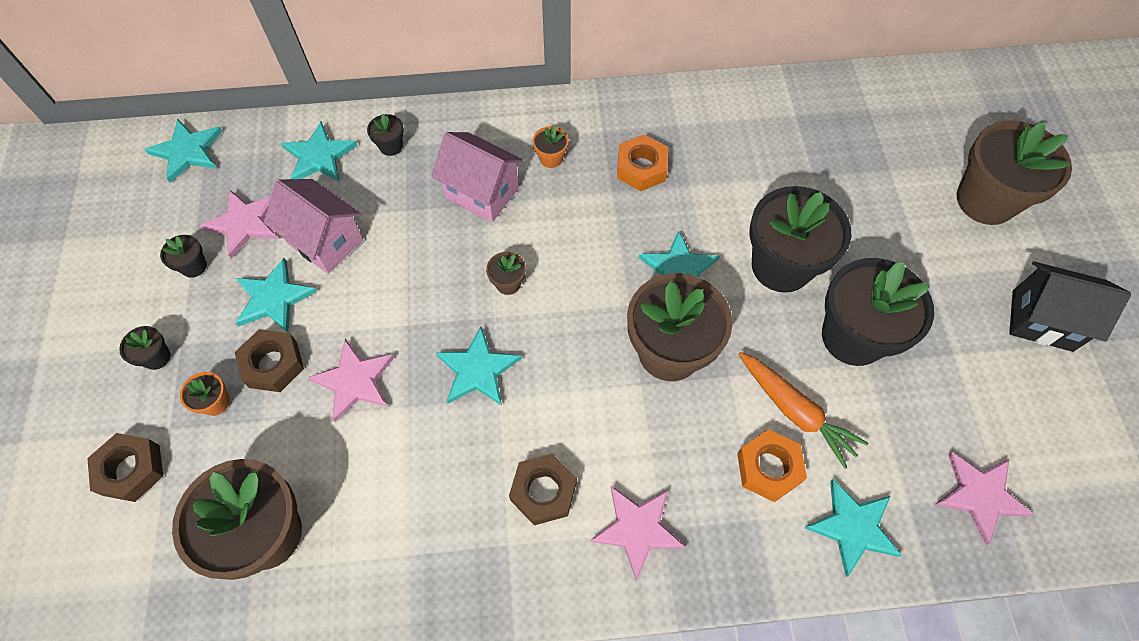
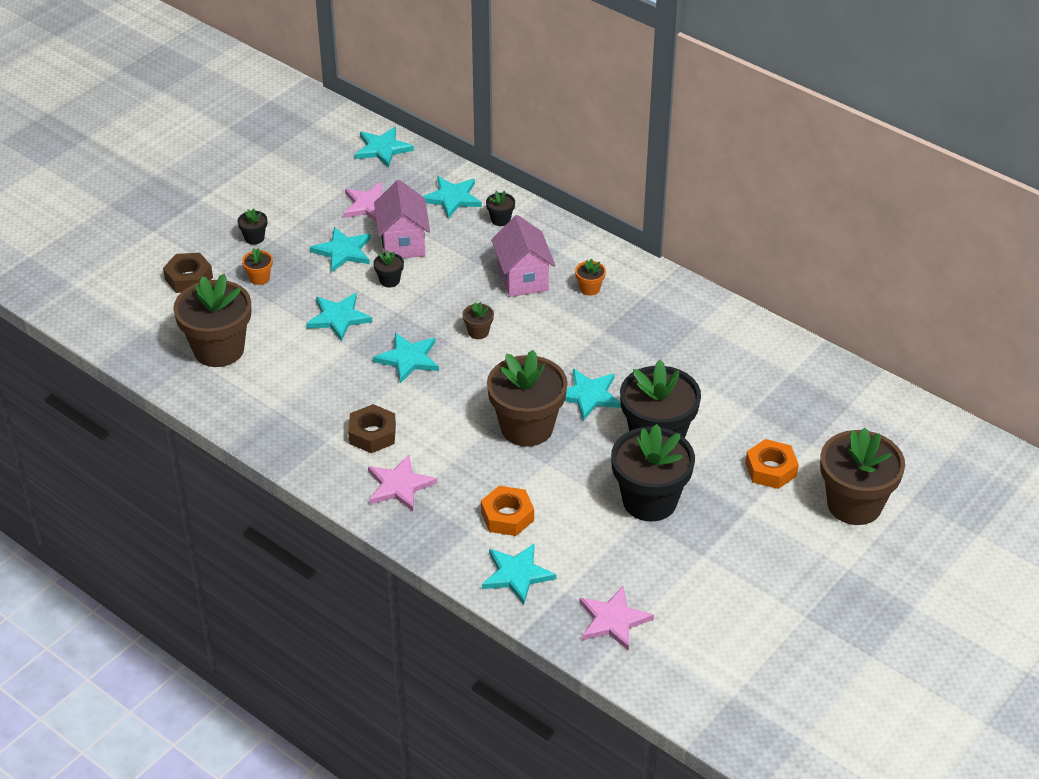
camera: 45 degrees right, 20 degrees down
black flower pot [160,235,207,278] -> black flower pot moved to [373,250,404,287]
brown nut [235,329,304,392] -> none
pink star [308,339,395,422] -> turquoise star [306,293,372,341]
orange nut [617,134,668,191] -> orange nut moved to [745,439,799,489]
orange carrot [738,352,868,469] -> none
black house [1009,261,1131,352] -> none

